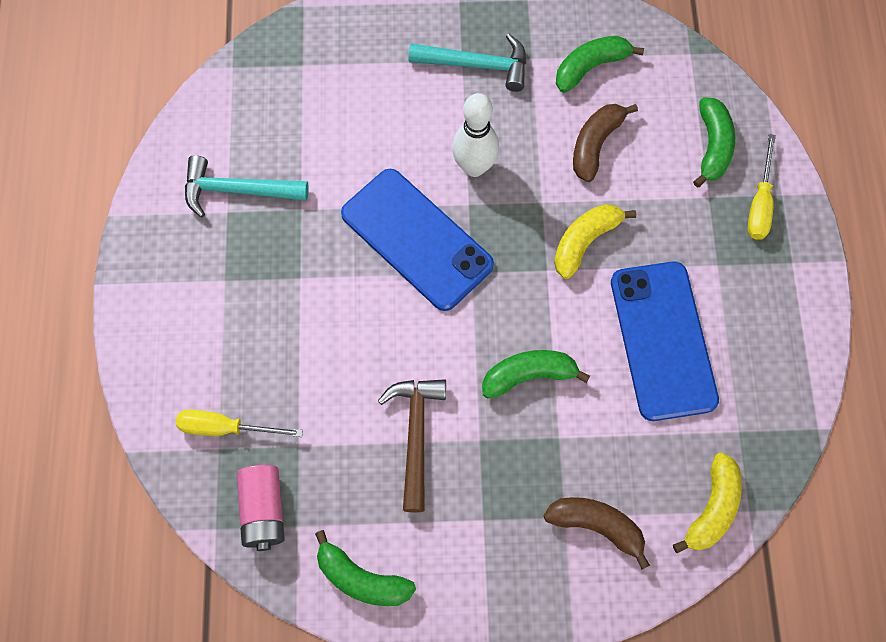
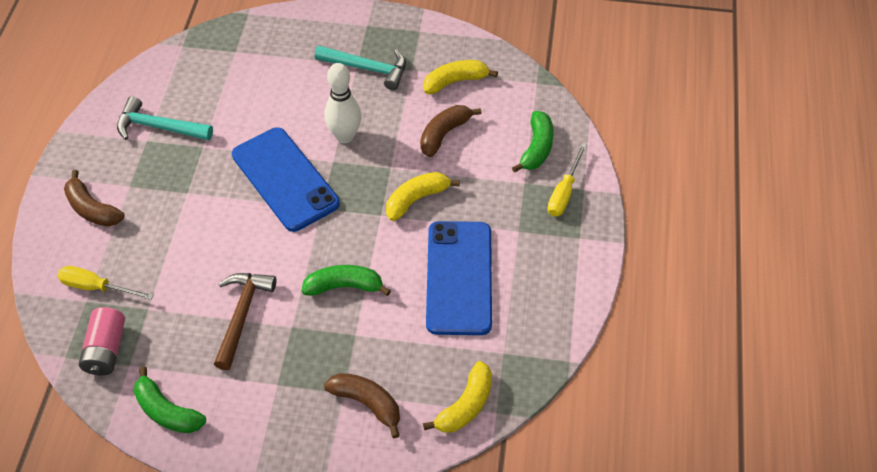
camera: 10 degrees right, 15 degrees down
green banana [556,36,644,93] -> yellow banana [423,60,498,94]
none -> brown banana [64,170,125,227]

